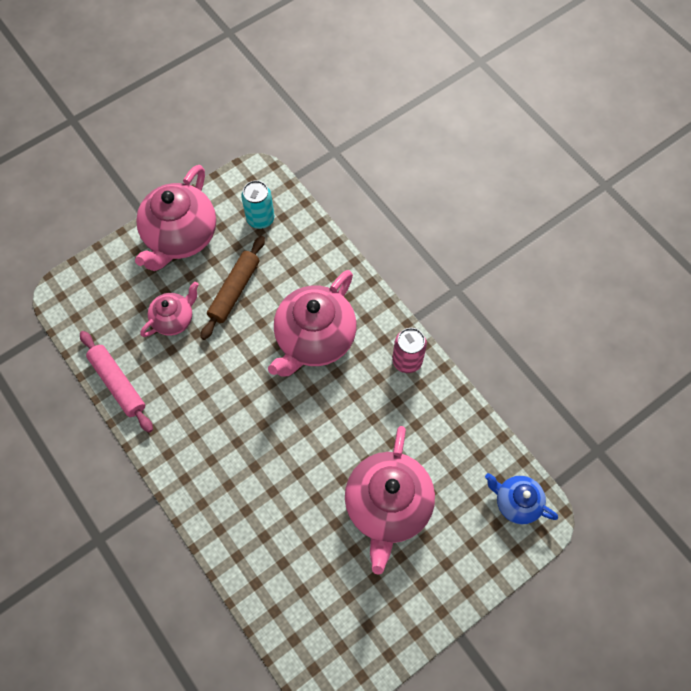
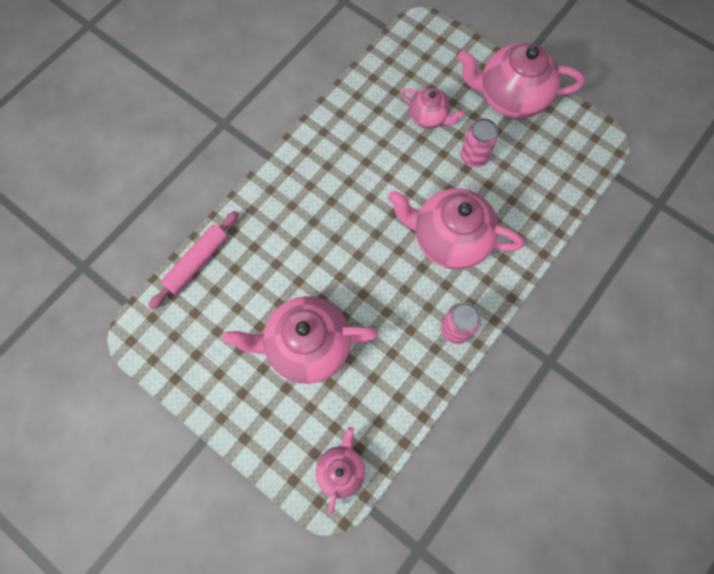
camera: 75 degrees right, 5 degrees up
pink rolling pin [80,331,153,433] -> pink rolling pin moved to [148,211,239,310]
brown rolling pin [200,236,265,340] -> pink can [461,118,498,167]
turquoise can [241,181,274,229] -> none
blue teapot [485,473,558,524] -> pink teapot [315,427,365,514]

